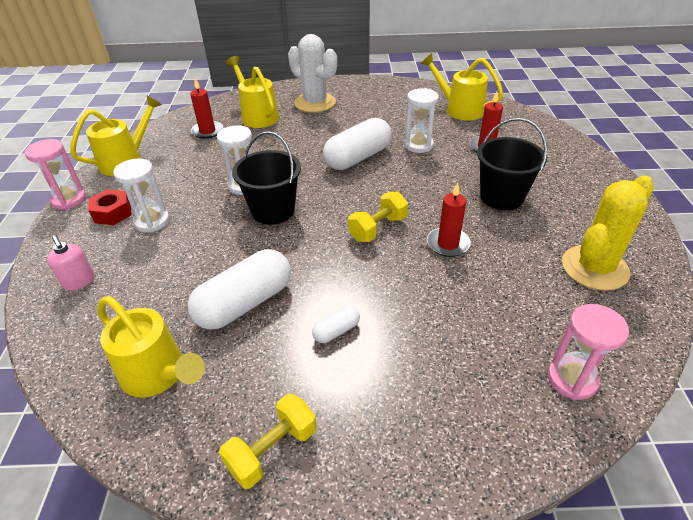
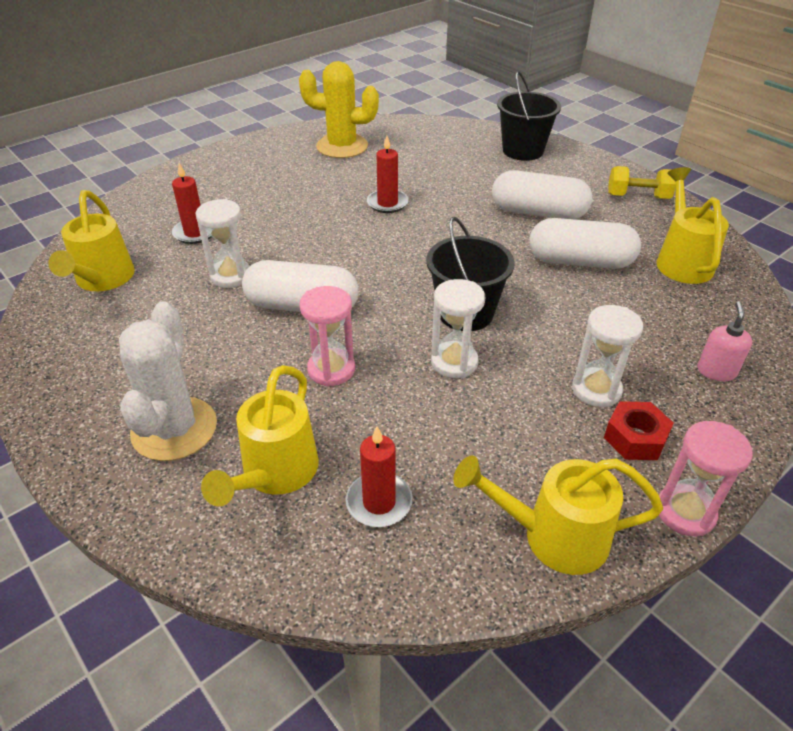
camera: 130 degrees left, 0 degrees up
white capsule [312,306,360,343] -> white capsule [492,170,592,219], size x2.19
yellow dumbbell [348,191,408,242] -> none
black bucket [477,118,547,210] -> black bucket moved to [497,71,561,161]
pink hourglass [548,304,629,400] -> pink hourglass moved to [300,286,355,387]

